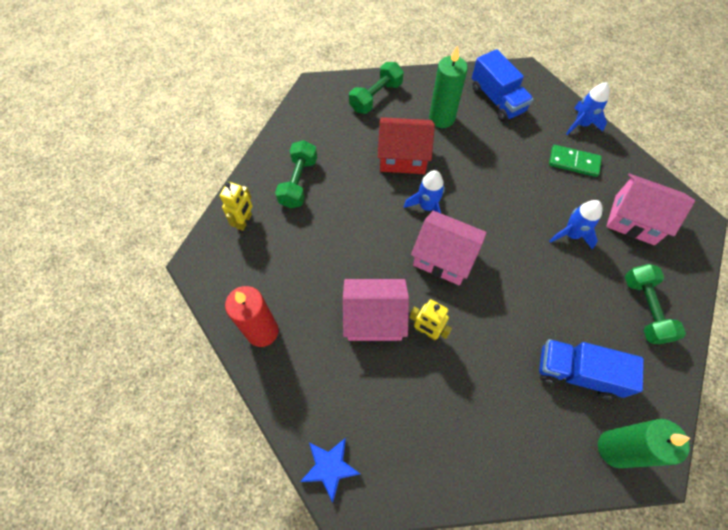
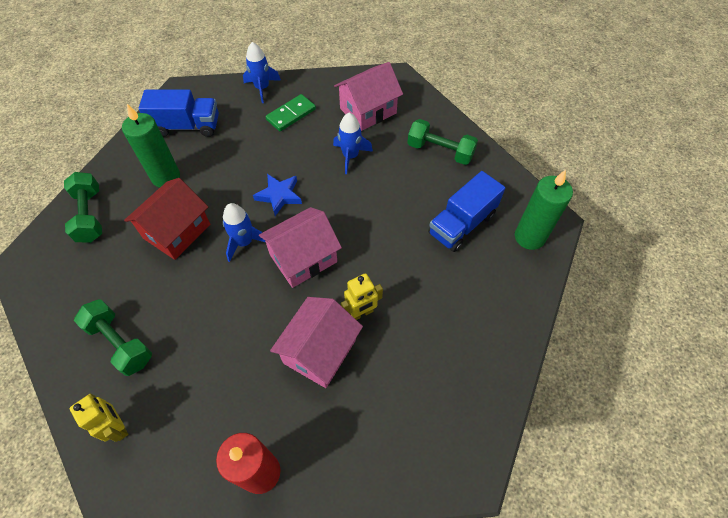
camera: 60 degrees left, 5 degrees down
blue star [300,438,360,503] -> blue star moved to [253,174,302,216]

